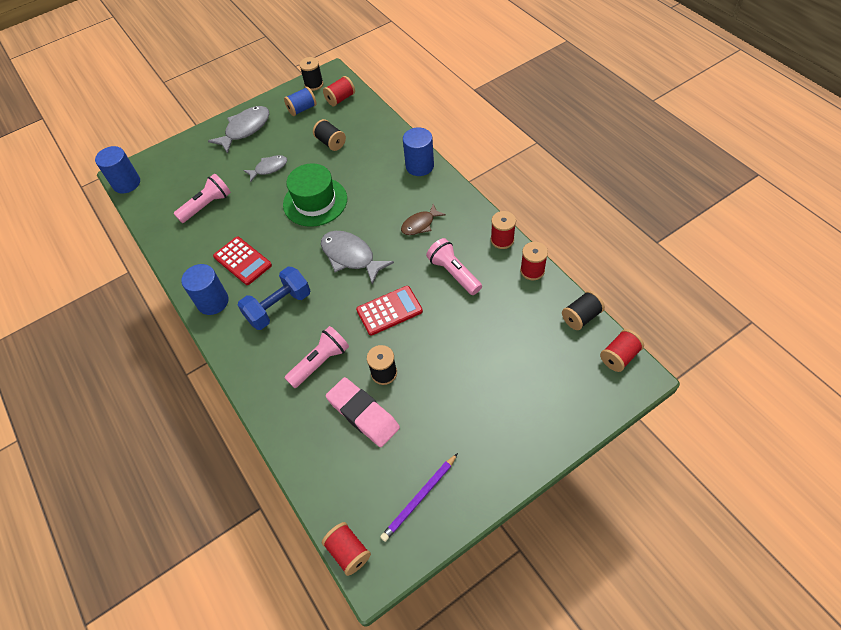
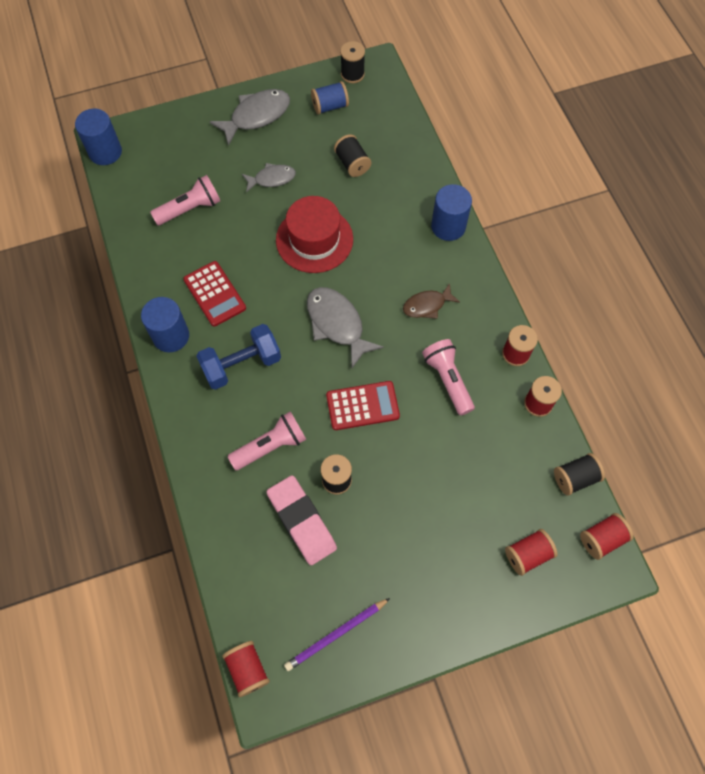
camera: 10 degrees right, 10 degrees up
green hat [283,163,347,227] -> red hat [276,196,353,273]
red spool [323,76,355,106] -> red spool moved to [505,529,558,576]

